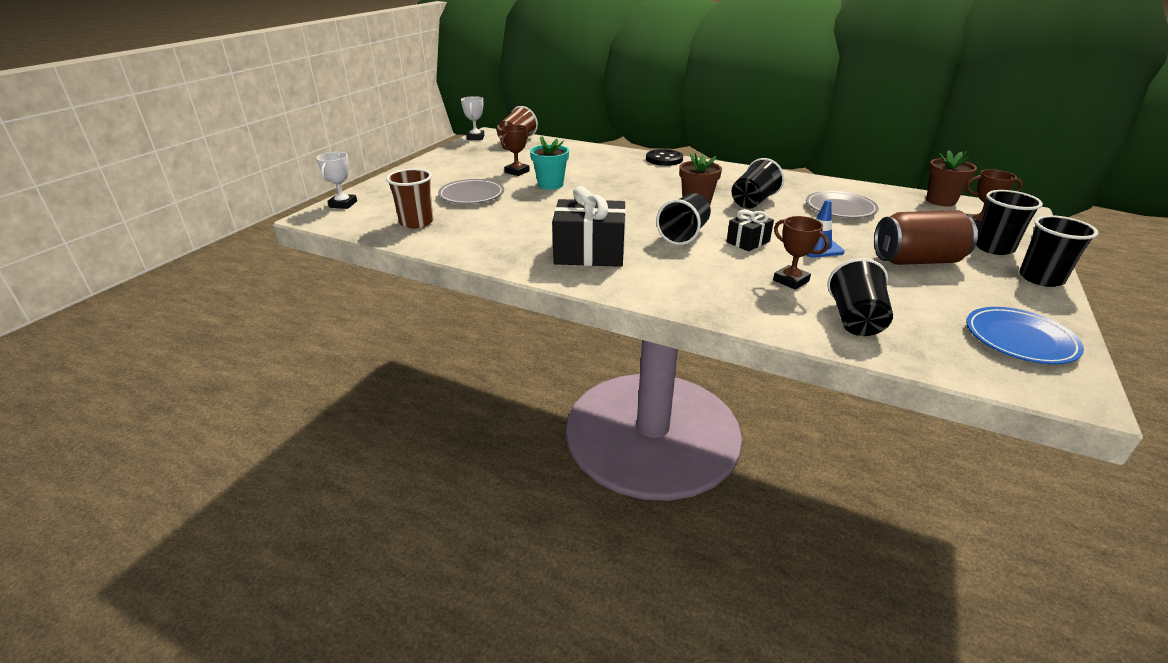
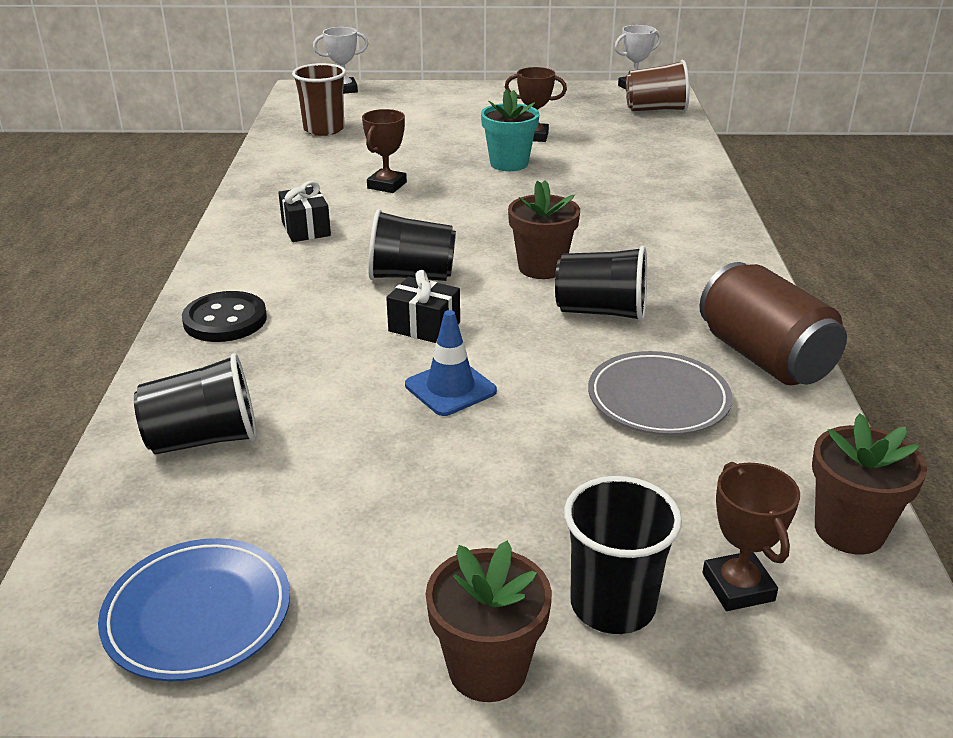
camera: 65 degrees right, 0 degrees up
grey plate [438,179,504,204] -> none
black gift [552,186,626,267] -> black gift [278,181,331,242], size x0.54
black button [646,149,683,166] -> black button moved to [182,291,267,342]
brown trophy [773,216,829,290] -> brown trophy moved to [362,109,407,193]
brown can [874,210,978,265] -> brown can moved to [699,262,847,385]
black cup [1019,215,1098,287] -> brown flower pot [426,541,552,702]

